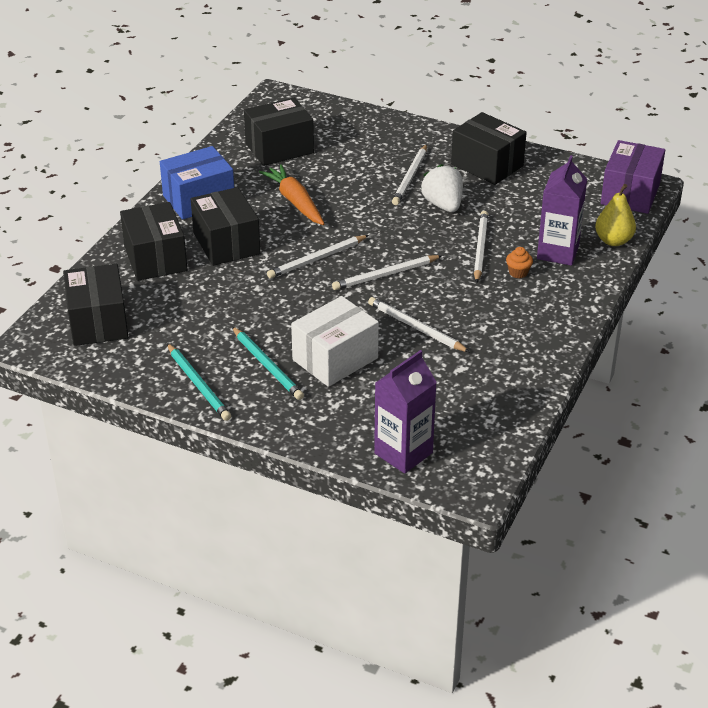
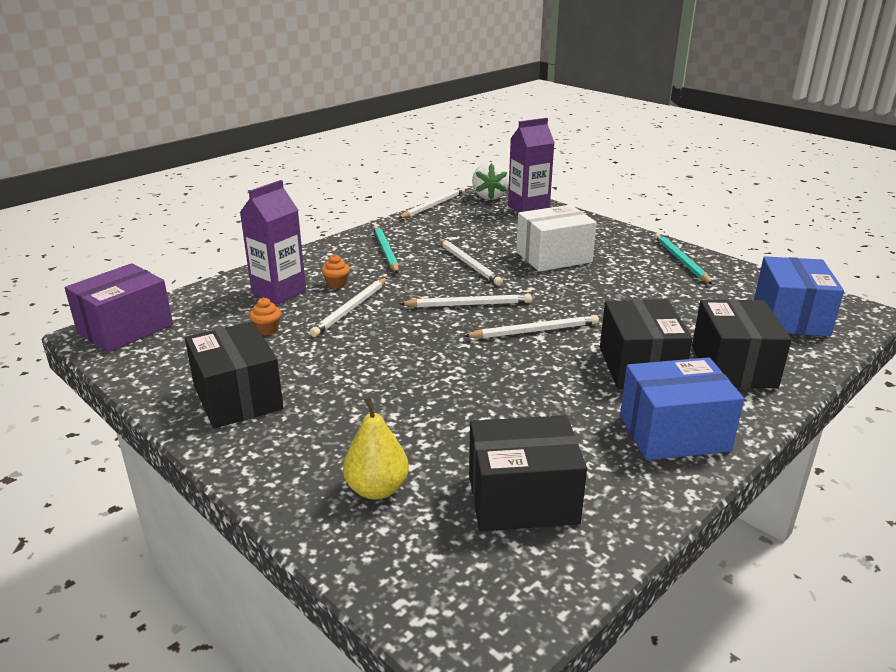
camera: 160 degrees left, 10 degrees down
black box [63,264,128,346] -> blue box [754,256,844,336]
turquoise pencil [232,327,304,400] -> turquoise pencil moved to [373,224,399,273]
orange carrot [259,164,325,225] -> none
white pencil [392,144,427,205] -> white pencil moved to [399,187,465,218]
white strawberry [421,164,463,212] -> white strawberry moved to [472,162,509,200]
yellow pear [595,184,636,246] -> yellow pear moved to [343,396,409,500]
none -> orange cupcake [249,298,281,335]

